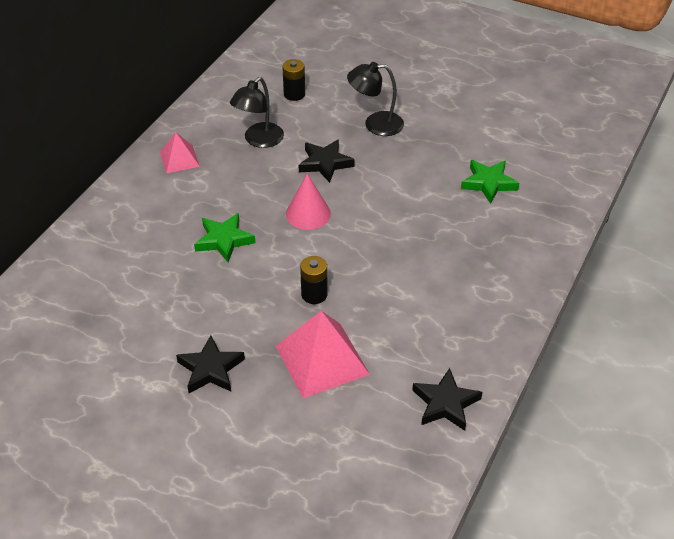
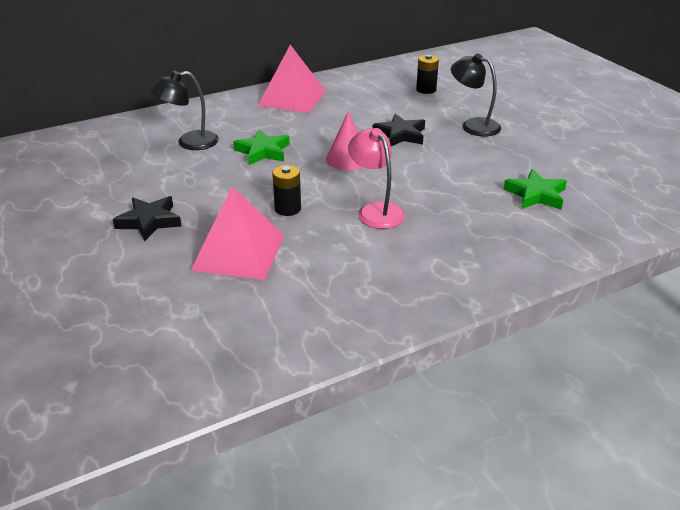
camera: 35 degrees right, 10 degrees down
pink pyramid [160,132,200,173] -> pink pyramid [258,45,326,113], size x1.77
black lamp [230,77,284,148] -> black lamp moved to [150,71,219,150]
black star [412,368,482,431] -> none
none -> pink lamp [348,128,405,229]

